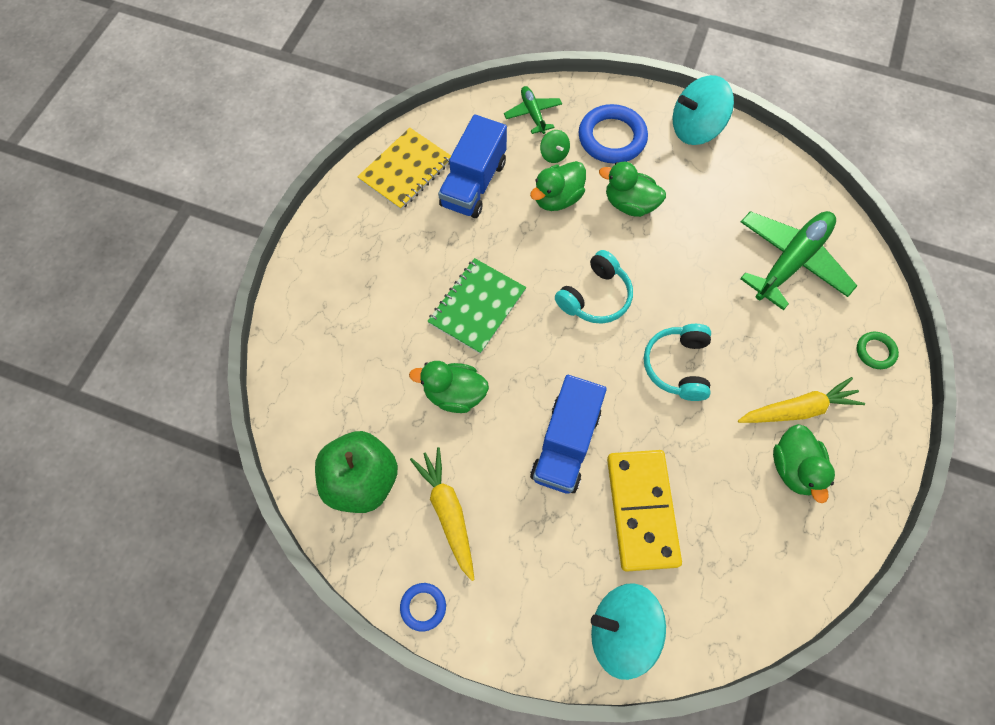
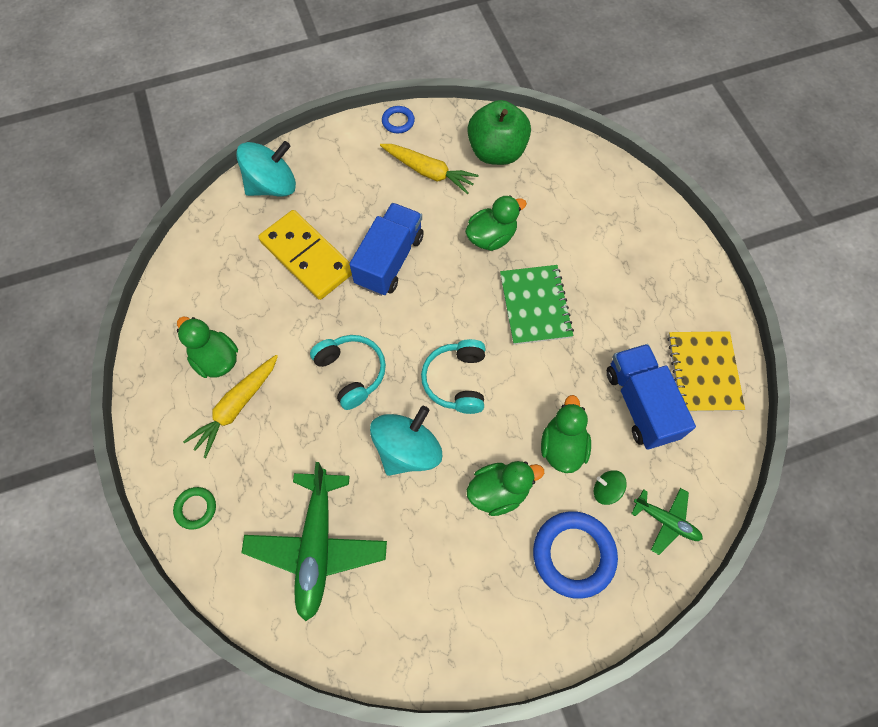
camera: 140 degrees right, 0 degrees up
blue truck [530,375,607,494] -> blue truck turned 45 degrees clockwise [349,203,424,296]
turquoise spinning top [673,75,734,145] -> turquoise spinning top moved to [370,406,442,476]

